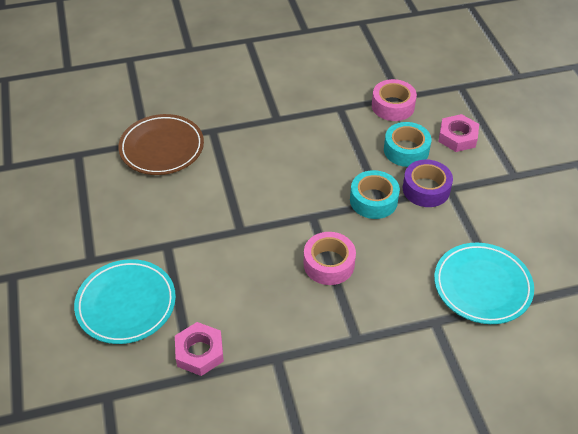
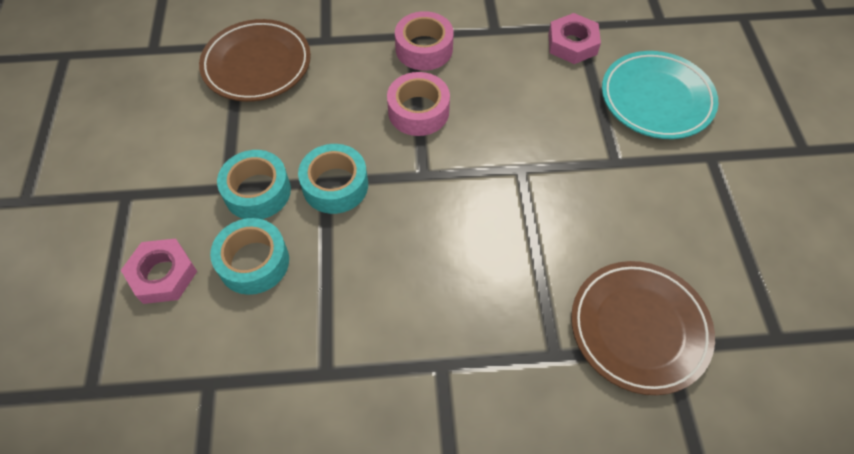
camera: 170 degrees left, 10 degrees up
pink tape [372,79,417,121] -> pink tape moved to [395,11,454,70]
purple tape [403,160,453,207] -> turquoise tape [217,150,291,219]
turquoise plate [434,243,534,324] -> brown plate [199,19,311,102]

